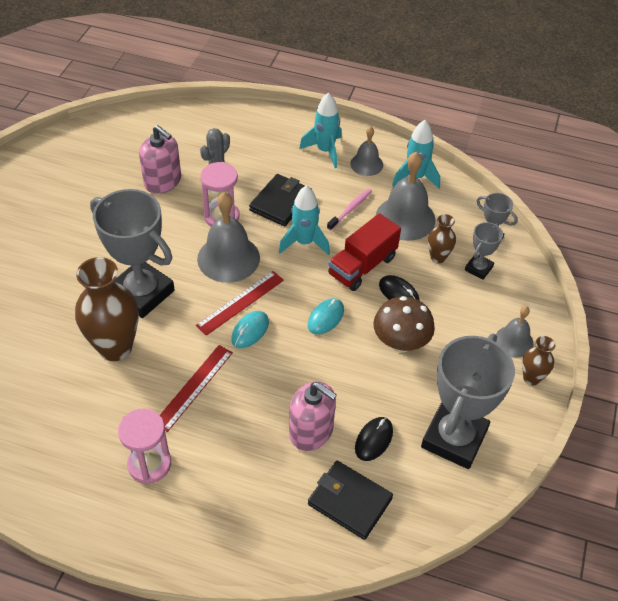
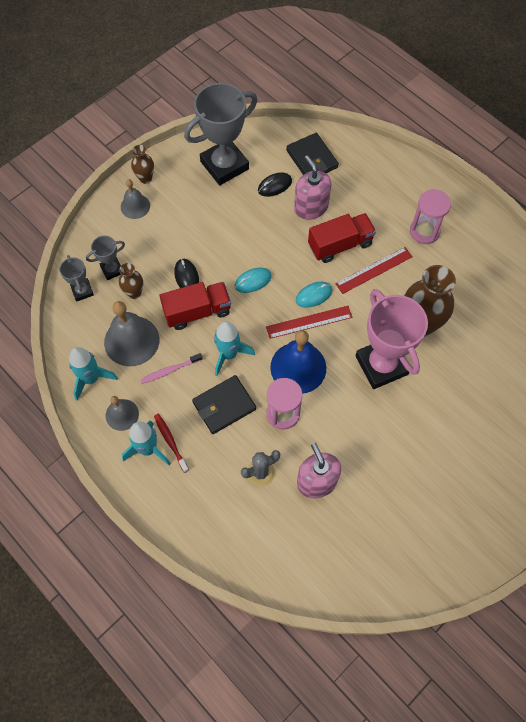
camera: 150 degrees left, 15 degrees up
grey trophy [90,189,175,318] -> pink trophy [355,289,428,389]
grey bell [197,192,260,283] -> blue bell [270,330,326,394]
brown mushroom [373,296,435,353] -> none
none -> red toothbrush [154,414,189,473]
none -> red truck [308,213,376,263]

